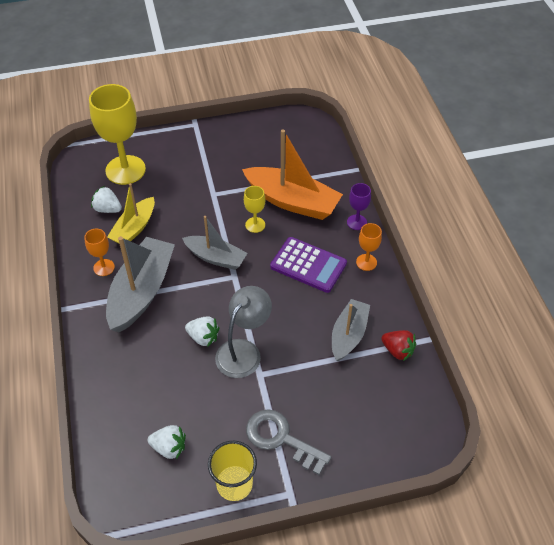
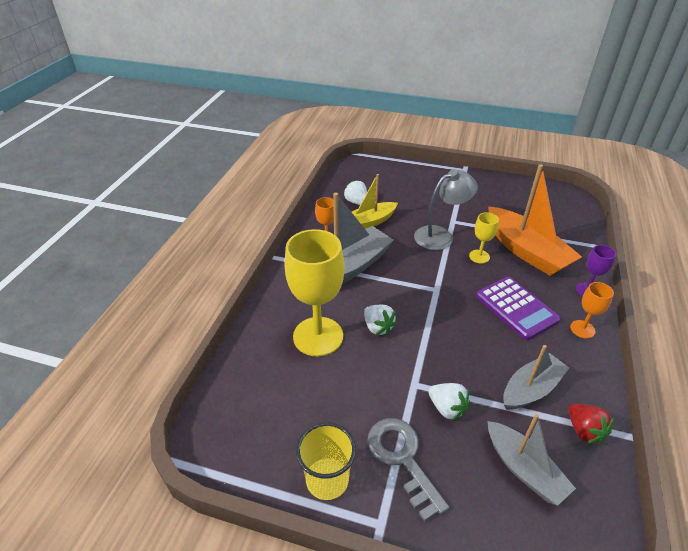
camera: 30 degrees right, 10 degrees down
yellow goblet [89,84,146,185] -> yellow goblet moved to [285,229,345,357]
white strawberry [148,425,186,459] -> white strawberry moved to [428,383,470,421]
grey boat [182,216,247,270] -> grey boat moved to [487,414,576,506]
grey lamp [215,286,272,378] -> grey lamp moved to [414,169,478,250]

